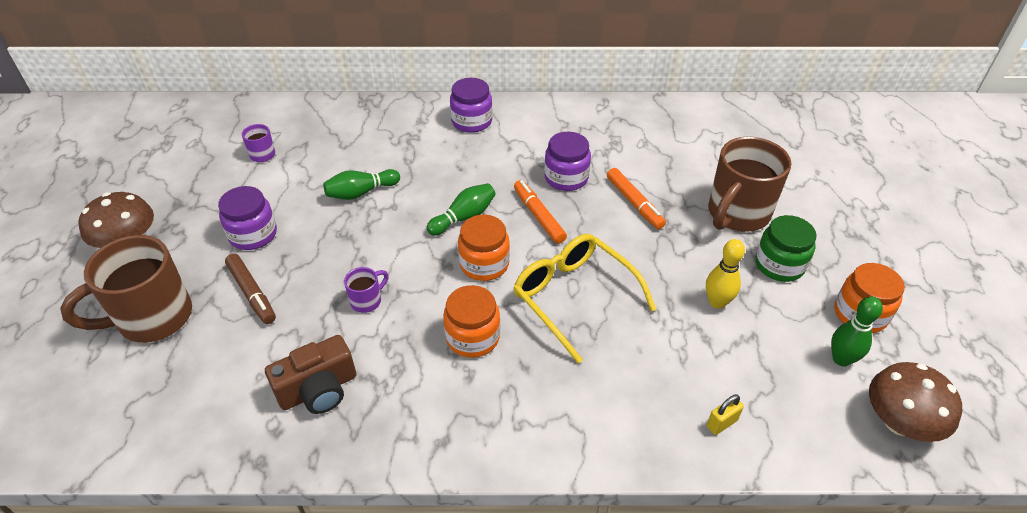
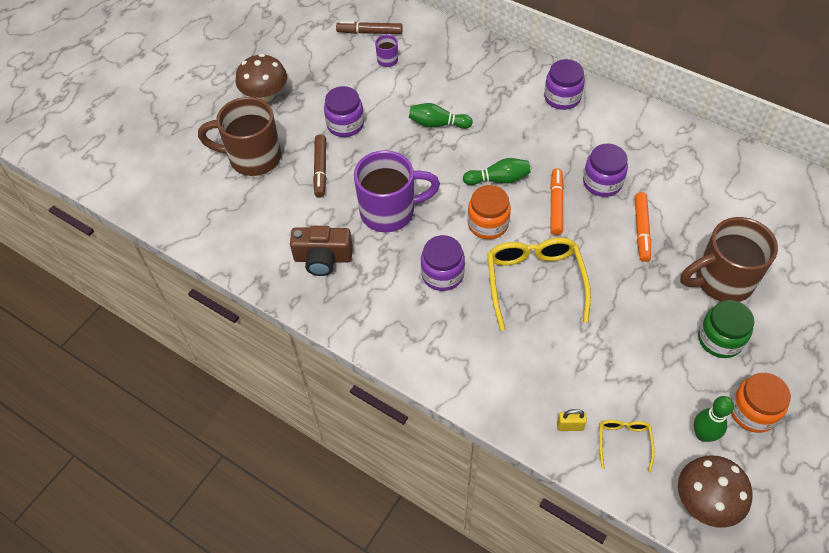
camera: 35 degrees right, 10 degrees up
purple mug [344,267,389,313] -> purple mug [354,150,440,232], size x2.26
orange jar [443,285,500,358] -> purple jar [421,235,465,291]
yellow bowling pin [706,239,745,309] -> none
none -> brown marker [336,21,402,34]
none -> yellow glasses [599,420,655,472]

